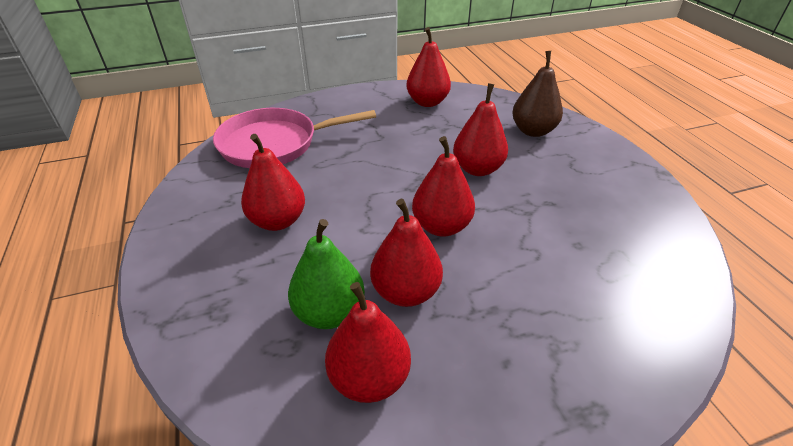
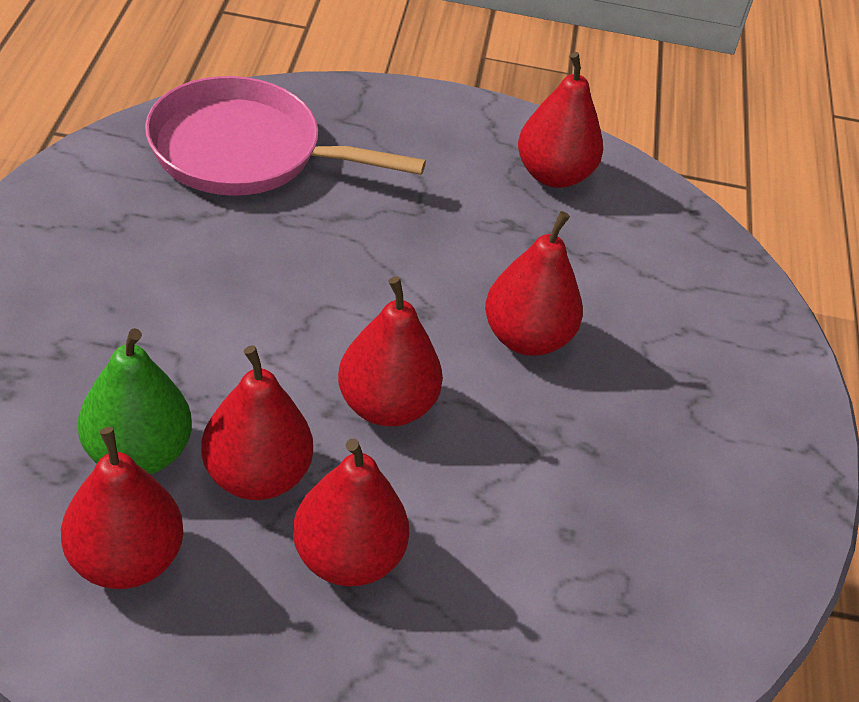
camera: 20 degrees right, 5 degrees up
red pear [241,134,305,231] -> red pear moved to [293,438,409,586]
brown pear [512,51,563,137] -> none

